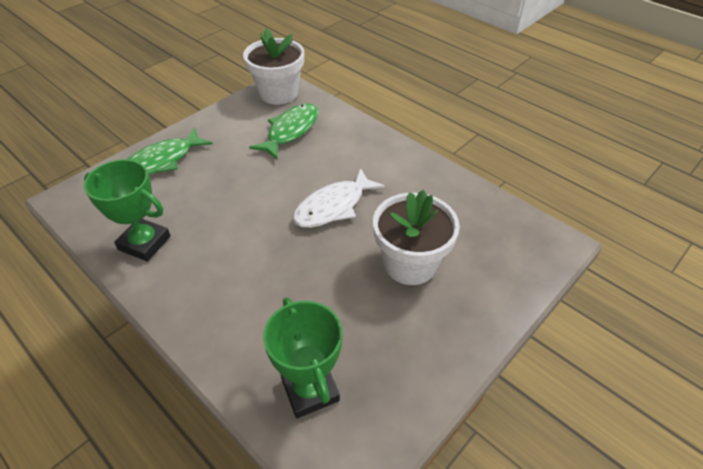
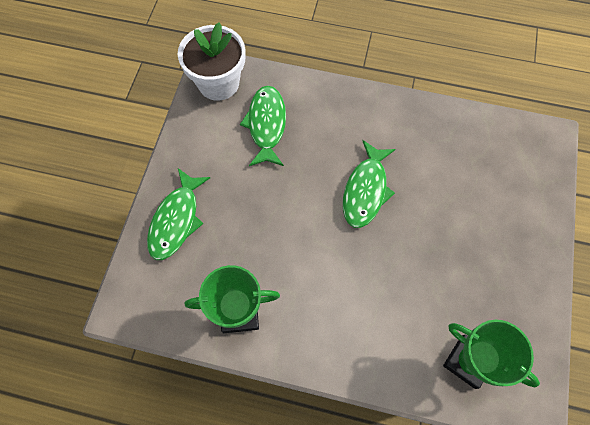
camera: 30 degrees left, 20 degrees up
white fish [293,168,385,228] -> green fish [343,140,396,228]
white flower pot [373,190,460,285] -> none

